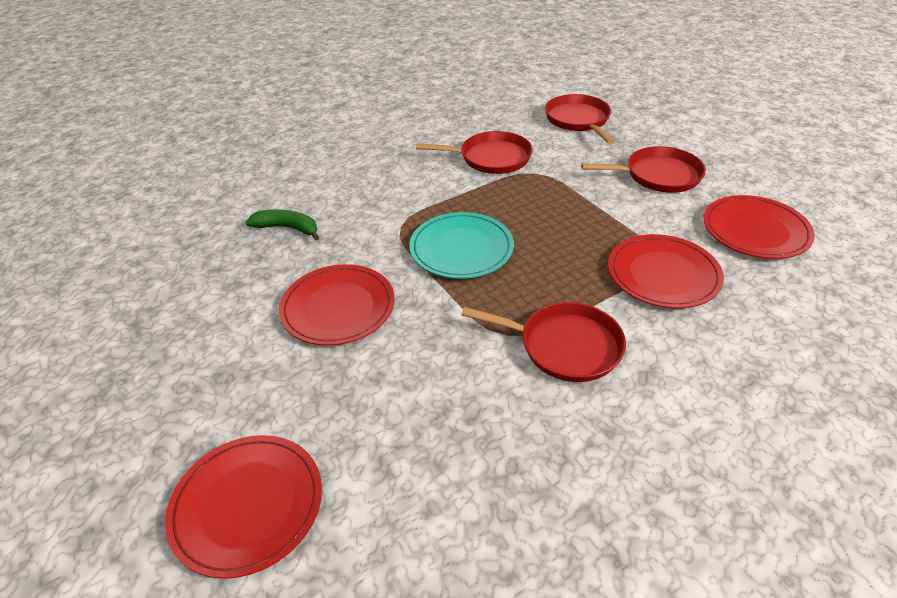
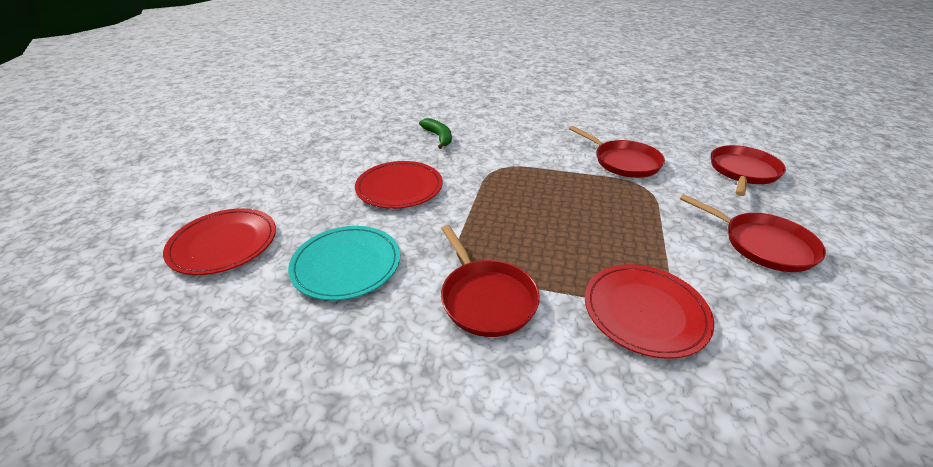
camera: 45 degrees right, 5 degrees down
turquoise plate [409,212,514,279] -> turquoise plate moved to [288,226,400,301]
red plate [703,195,815,259] -> none

